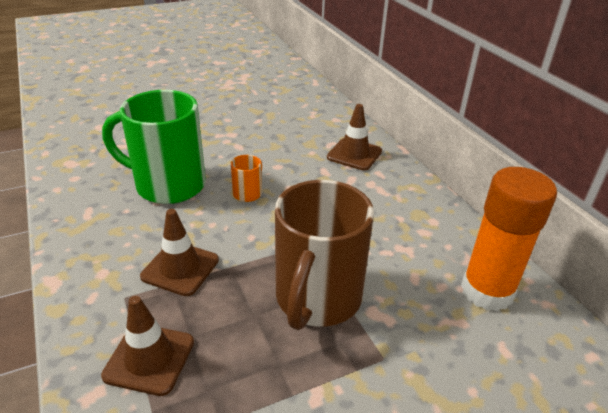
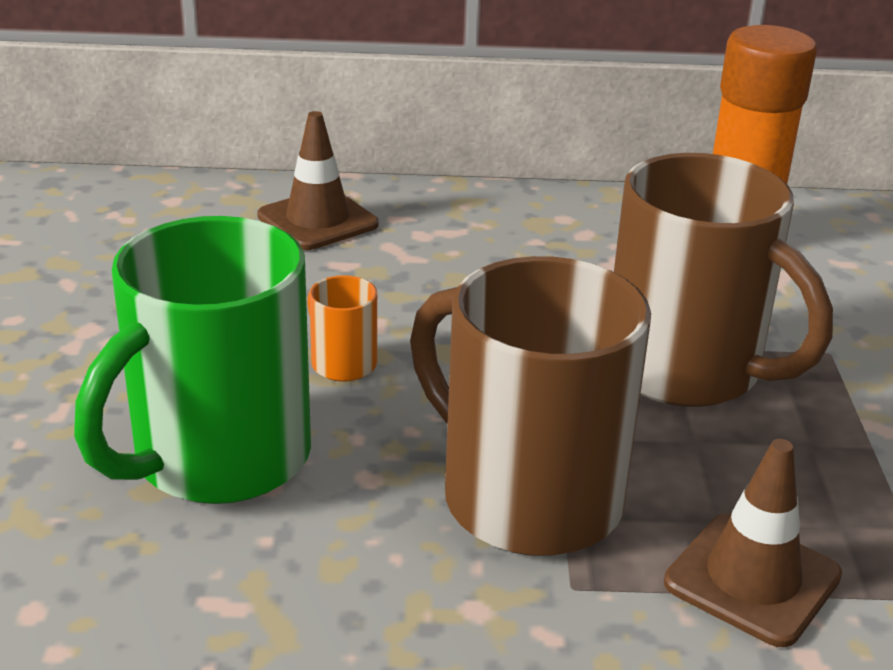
camera: 65 degrees left, 5 degrees down
brown traffic cone [140,209,219,296] -> brown mug [410,256,651,556]

